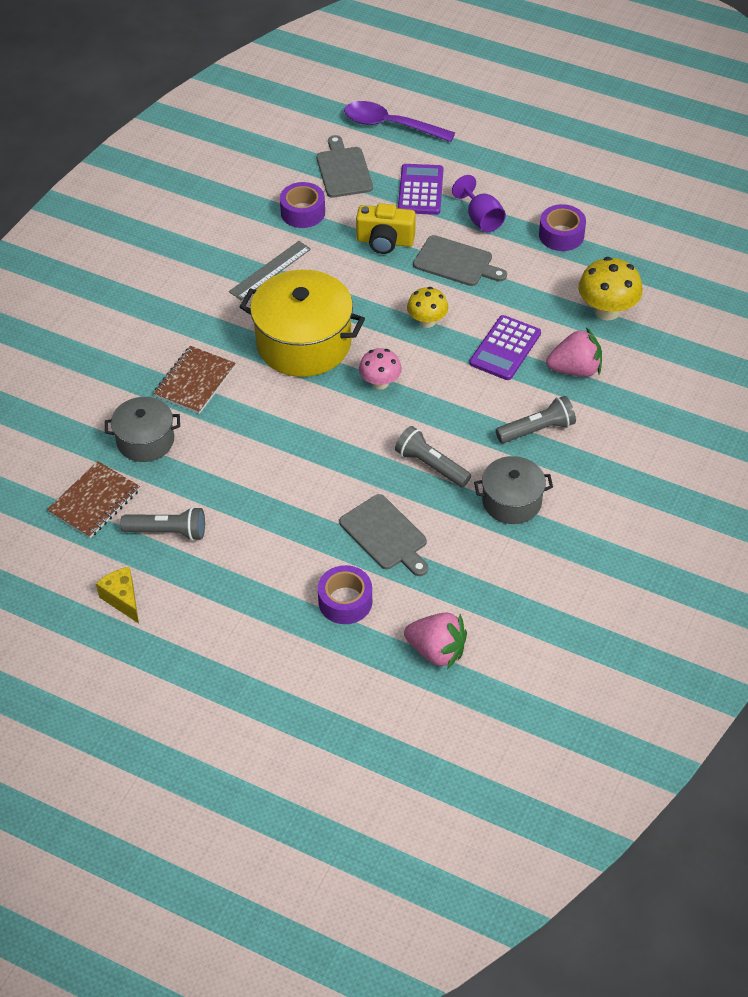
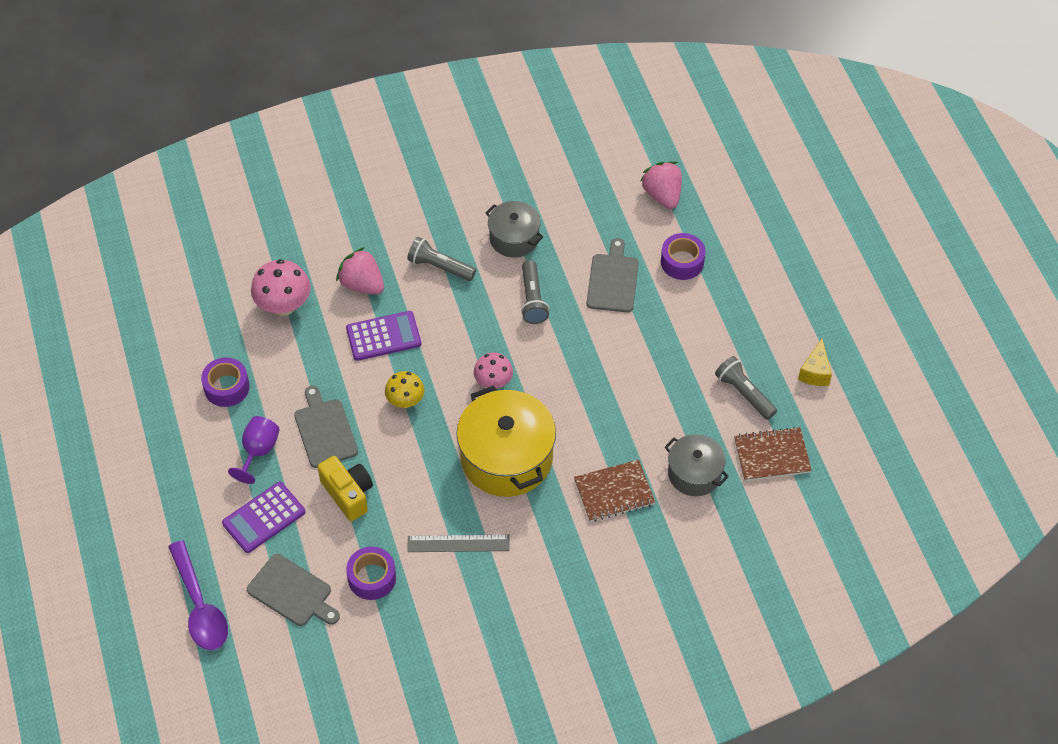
camera: 135 degrees left, 5 degrees up
grey cutting board [316,135,373,198] -> grey cutting board turned 90 degrees counterclockwise [247,554,340,626]
yellow mushroom [578,257,643,320] -> pink mushroom [251,259,311,316]

